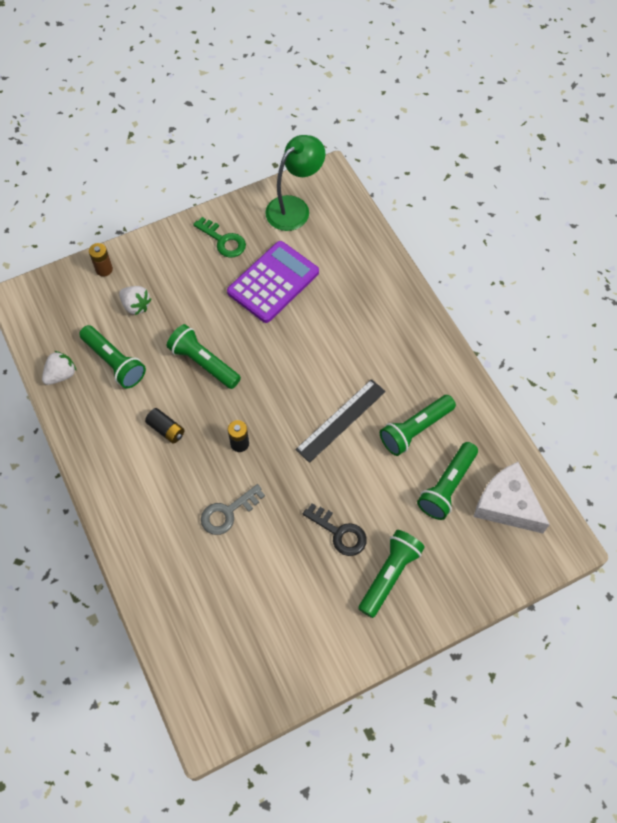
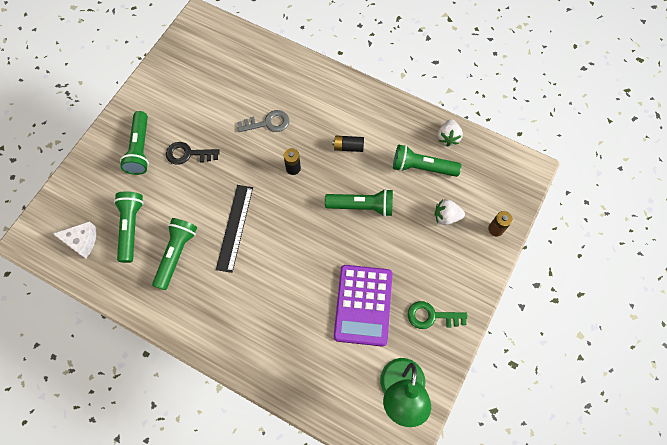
camera: 145 degrees right, 5 degrees up
grey key [201,484,265,535] -> grey key turned 60 degrees clockwise [237,110,289,132]
white cheese [474,462,550,533] -> white cheese [53,221,96,258], size x0.66

